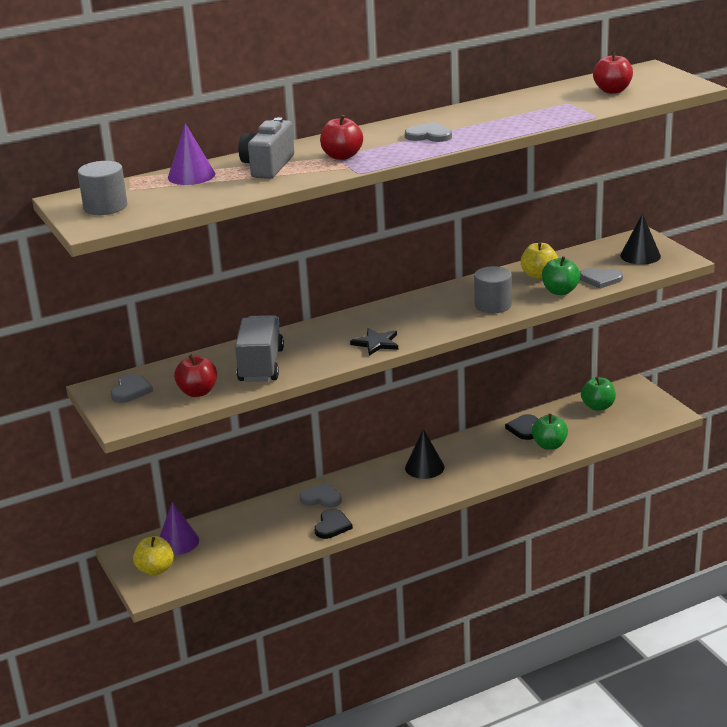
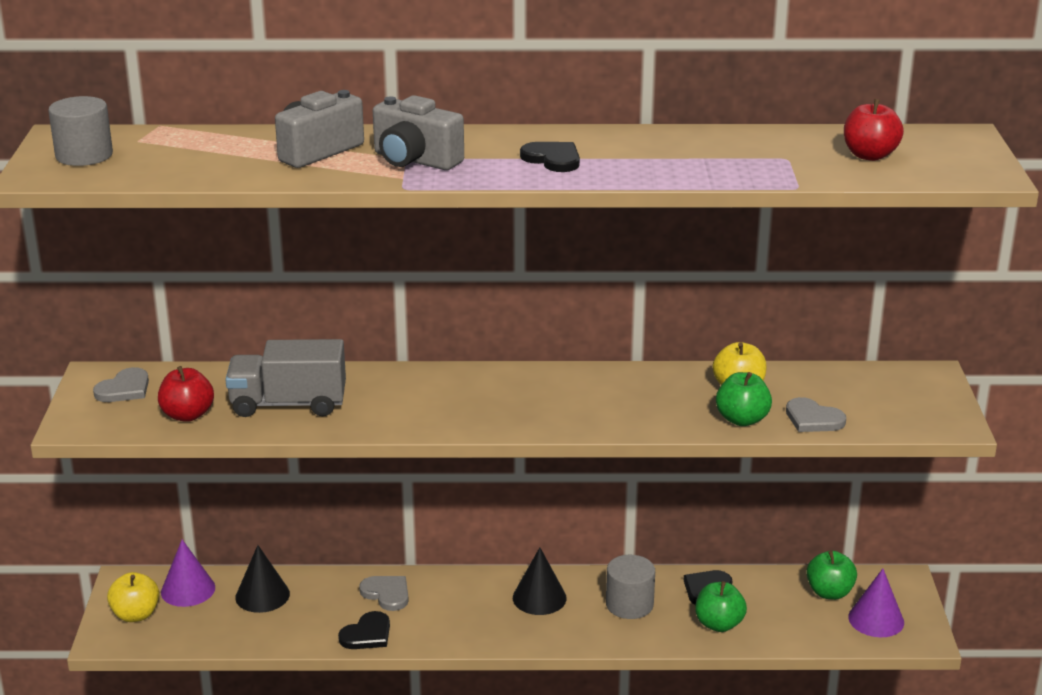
camera: 25 degrees right, 0 degrees up
purple cone [168,123,215,185] -> purple cone moved to [848,569,904,637]
grey truck [235,315,284,382] -> grey truck turned 120 degrees counterclockwise [225,339,346,417]
red apple [320,115,363,160] -> grey camera [373,95,464,170]
black star [350,328,398,356] -> none
grey heart [405,122,452,142] -> black heart [520,142,580,172]
grey cylinder [474,266,512,313] -> grey cylinder moved to [606,555,655,619]
black cone [620,213,661,265] -> black cone moved to [235,545,290,613]

